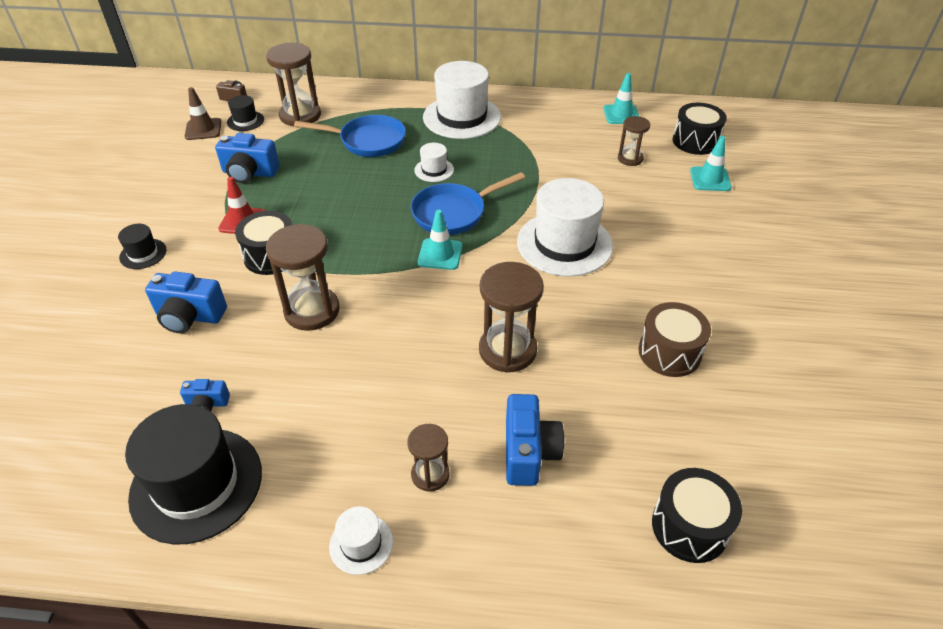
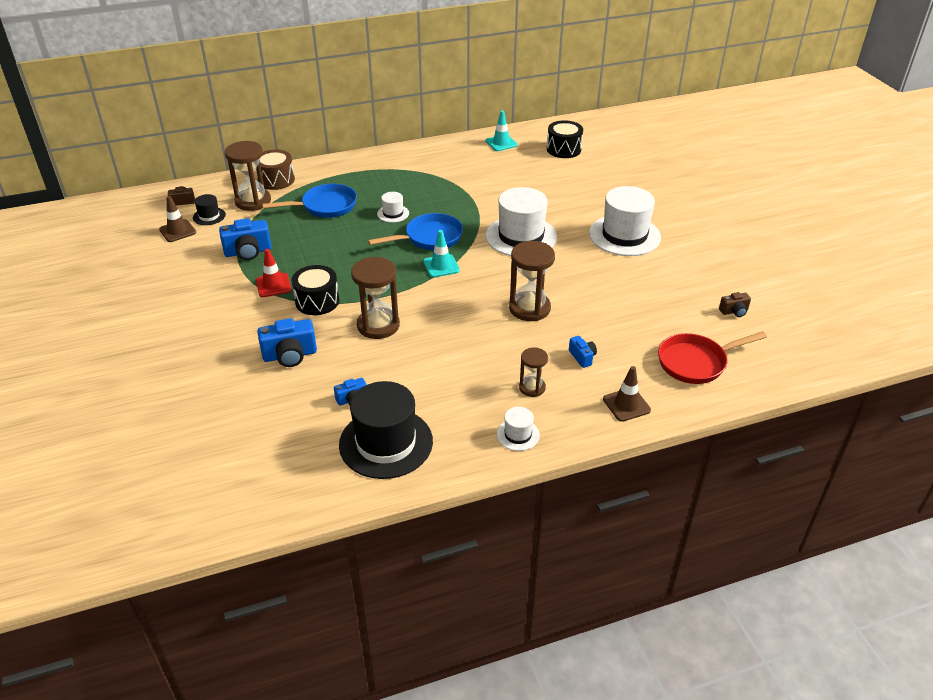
camera: 25 degrees left, 5 degrees down
black hat [118,224,167,269] -> none
blue pan [411,172,525,235] -> blue pan turned 150 degrees counterclockwise [368,213,463,250]
white hat [423,61,501,139] -> white hat moved to [589,186,661,256]
blue camera [506,394,565,486] -> blue camera [569,336,597,368], size x0.55
brown hourglass [618,116,650,166] -> none
brown drum [639,302,711,377] -> brown drum moved to [256,150,295,190]
black drum [652,468,742,563] -> red pan [658,332,767,384]
turquoise traffic cone [690,136,732,191] -> none
none -> brown traffic cone [603,366,651,422]
none -> brown camera [719,292,751,317]

